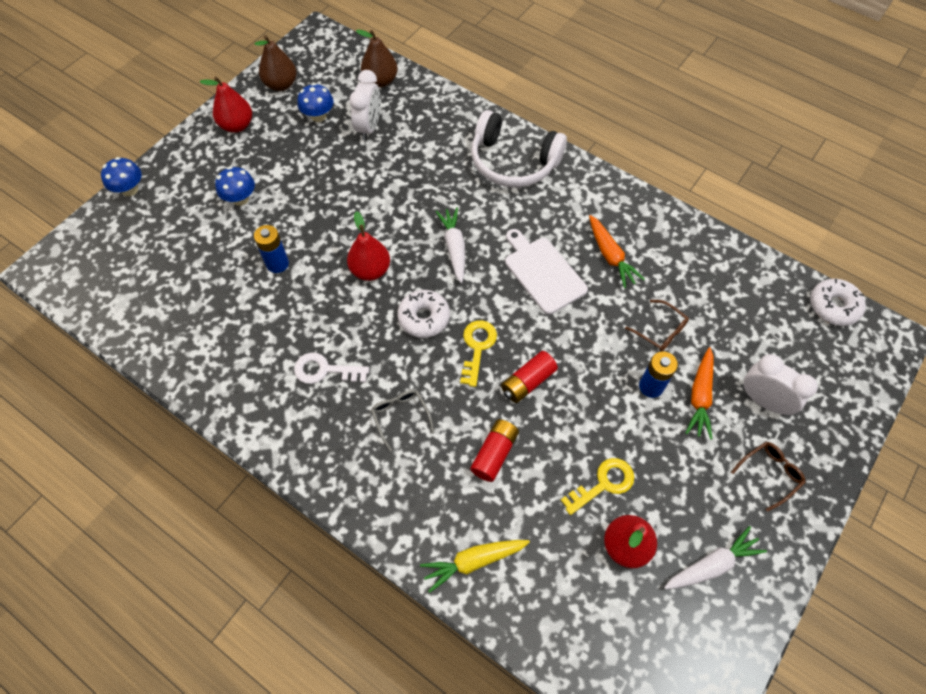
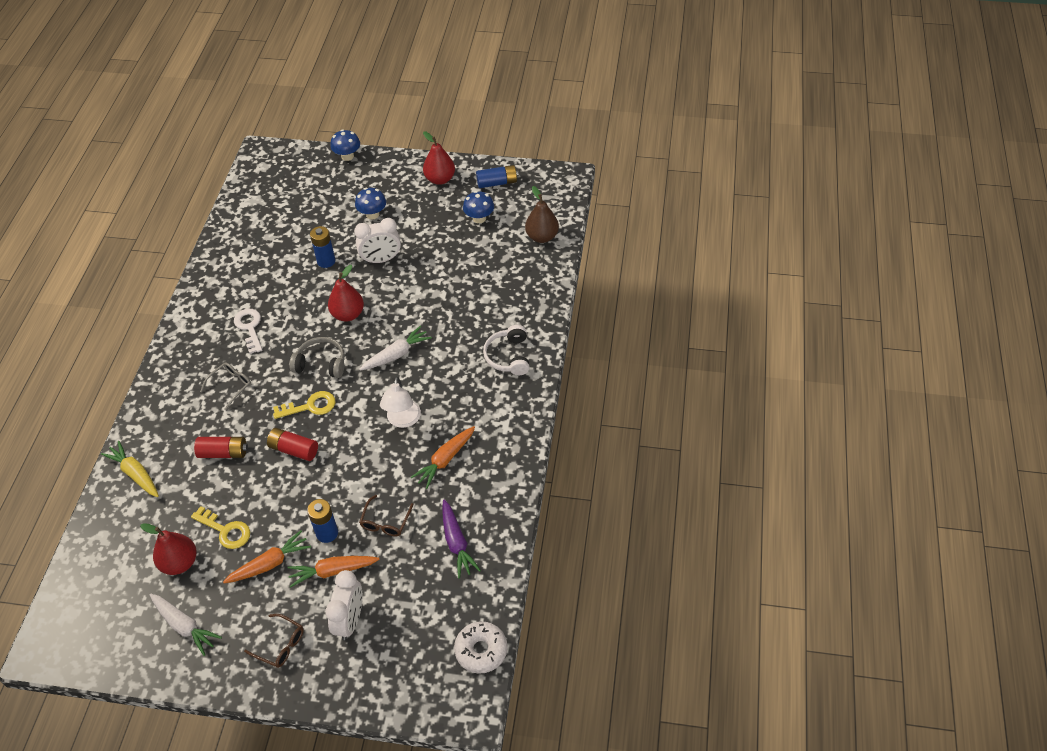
camera: 65 degrees right, 10 degrees down
brown pear [254,35,297,91] -> blue battery [476,165,519,188]
white clock [349,70,381,140] -> white clock moved to [354,218,401,264]
white donut [397,290,450,338] -> grey headphones [289,337,345,378]
white headphones [471,110,567,187] -> white headphones [483,325,530,375], size x0.62
white cutting board [505,229,588,314] -> white lamp [380,377,421,428]
none -> orange carrot [223,530,311,583]
none -> purple carrot [442,500,481,579]

